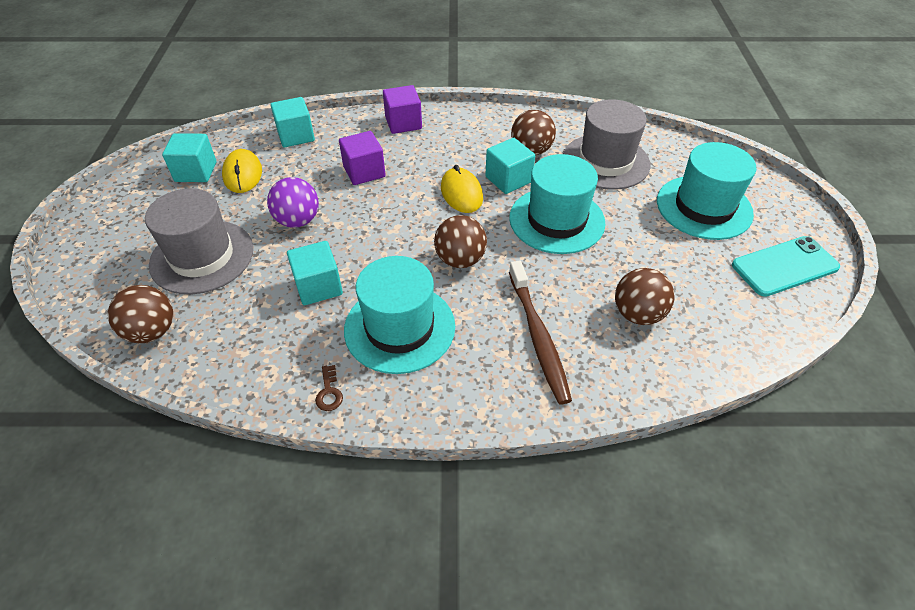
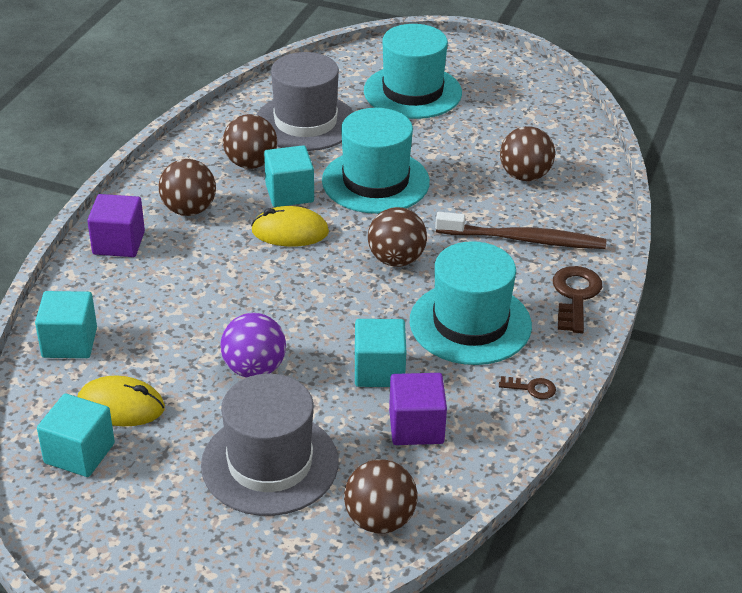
camera: 70 degrees left, 10 degrees down
purple cube [339,131,386,185] -> purple cube moved to [389,373,447,445]
turquoise phone [732,236,840,297] -> none
none -> brown ball [158,159,216,216]
none -> brown key [553,266,602,333]

